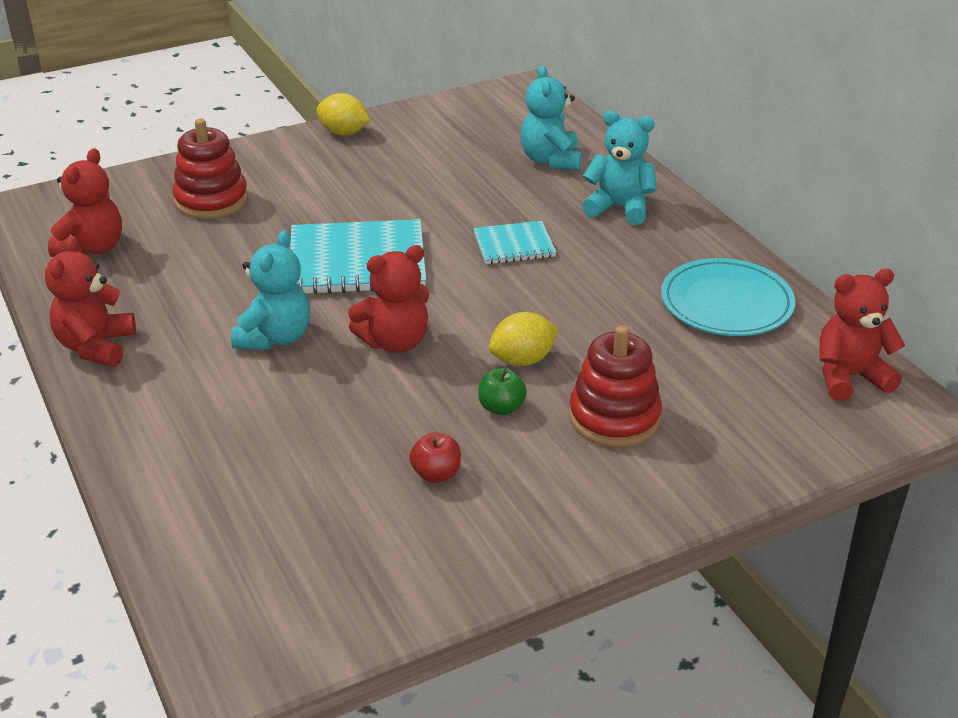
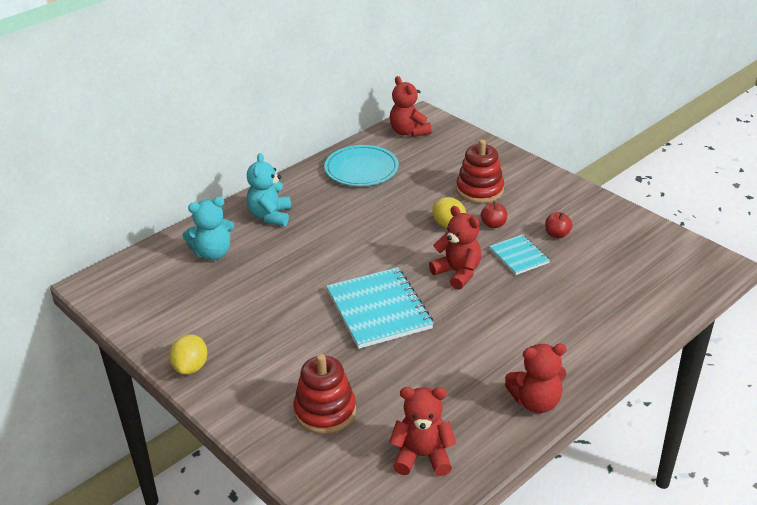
camera: 105 degrees left, 0 degrees up
turquoise teddy bear [231,230,310,350] -> none
turquoise notebook [473,221,556,264] -> turquoise notebook moved to [489,234,550,275]
green apple [478,368,527,415] -> red apple [481,202,507,228]

